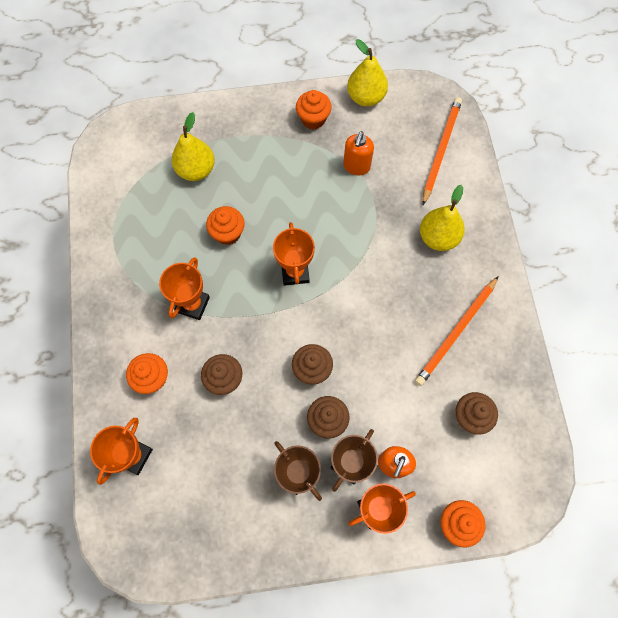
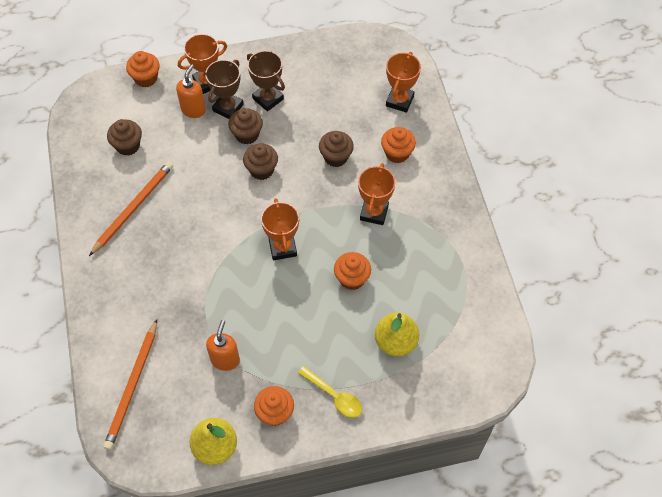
camera: 175 degrees right, 10 degrees down
yellow pear [420,185,465,251] -> none
none -> yellow spoon [298,366,362,418]

